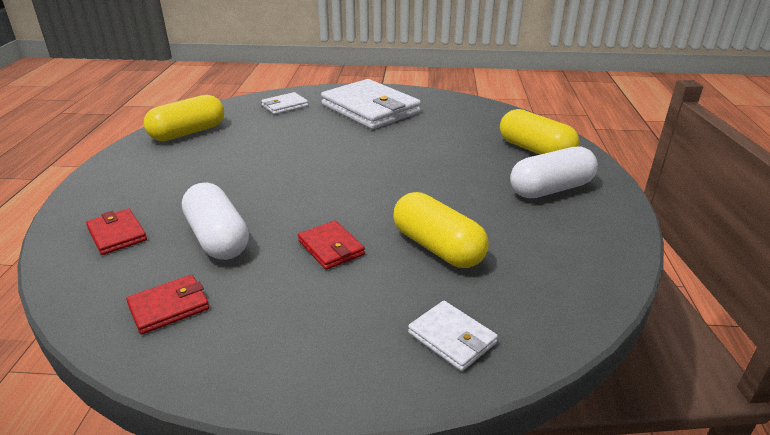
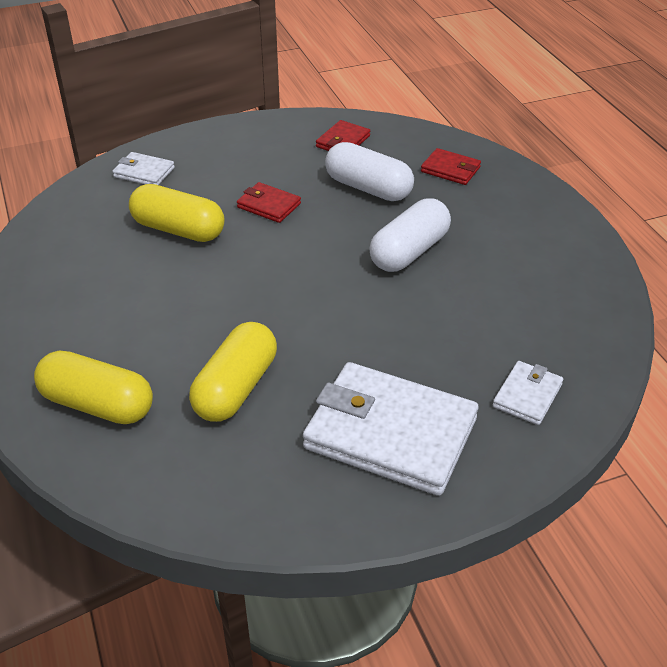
camera: 155 degrees right, 10 degrees up
yellow capsule [144,95,224,141] -> yellow capsule moved to [189,322,277,422]
white capsule [510,146,598,198] -> white capsule moved to [369,198,451,272]

